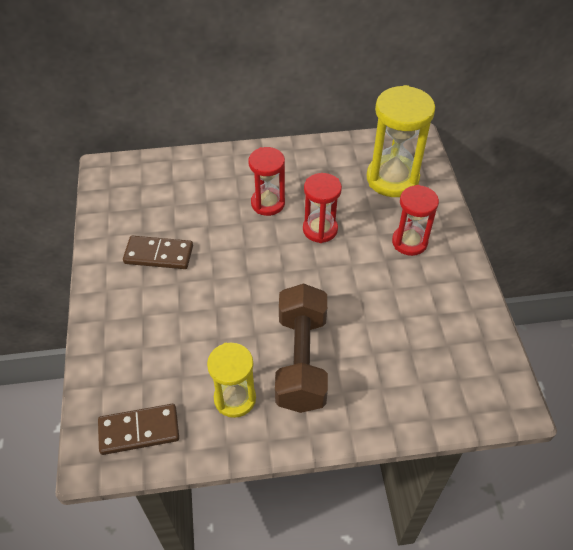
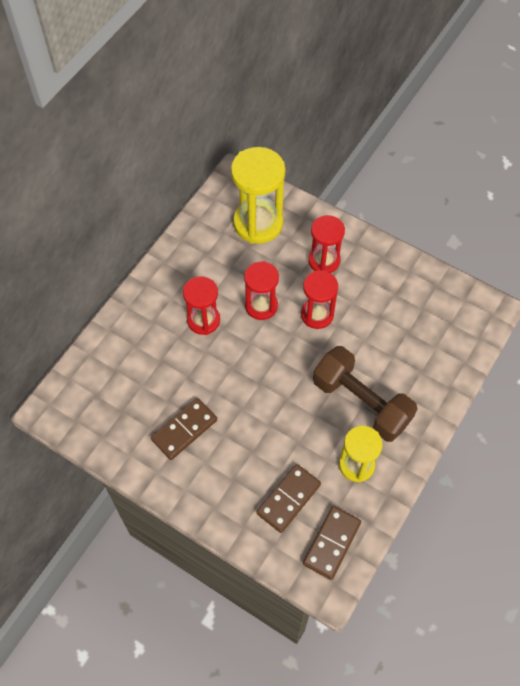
camera: 50 degrees left, 10 degrees up
none -> brown domino [256,464,321,533]
none -> red hourglass [301,271,338,329]

